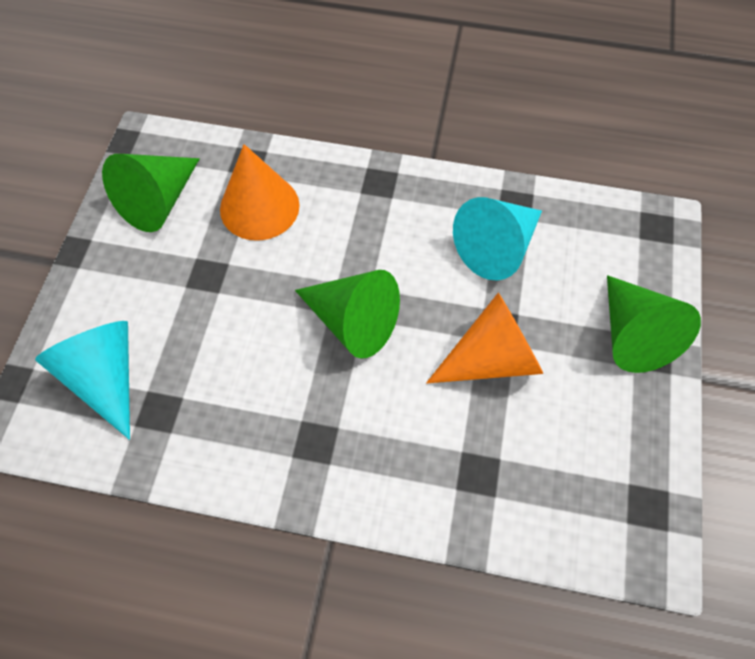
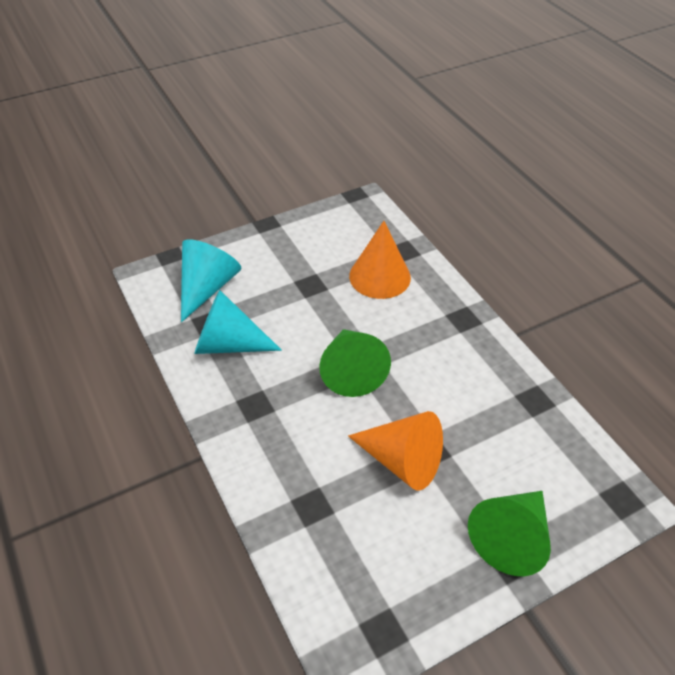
camera: 50 degrees right, 15 degrees down
green cone [102,154,200,232] -> none
turquoise cone [453,197,542,280] -> turquoise cone moved to [194,290,282,354]

